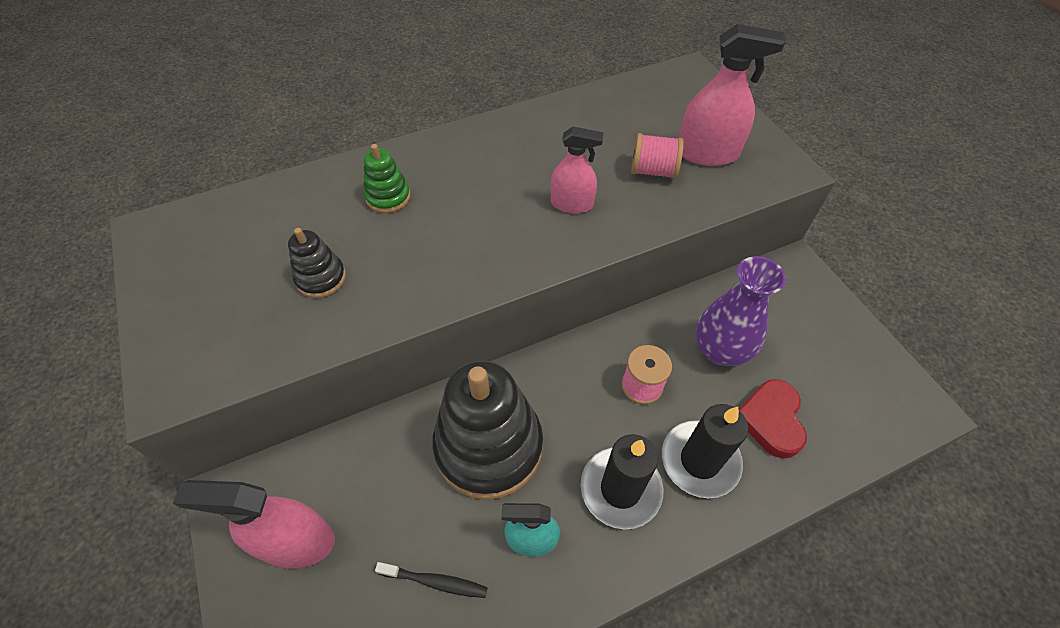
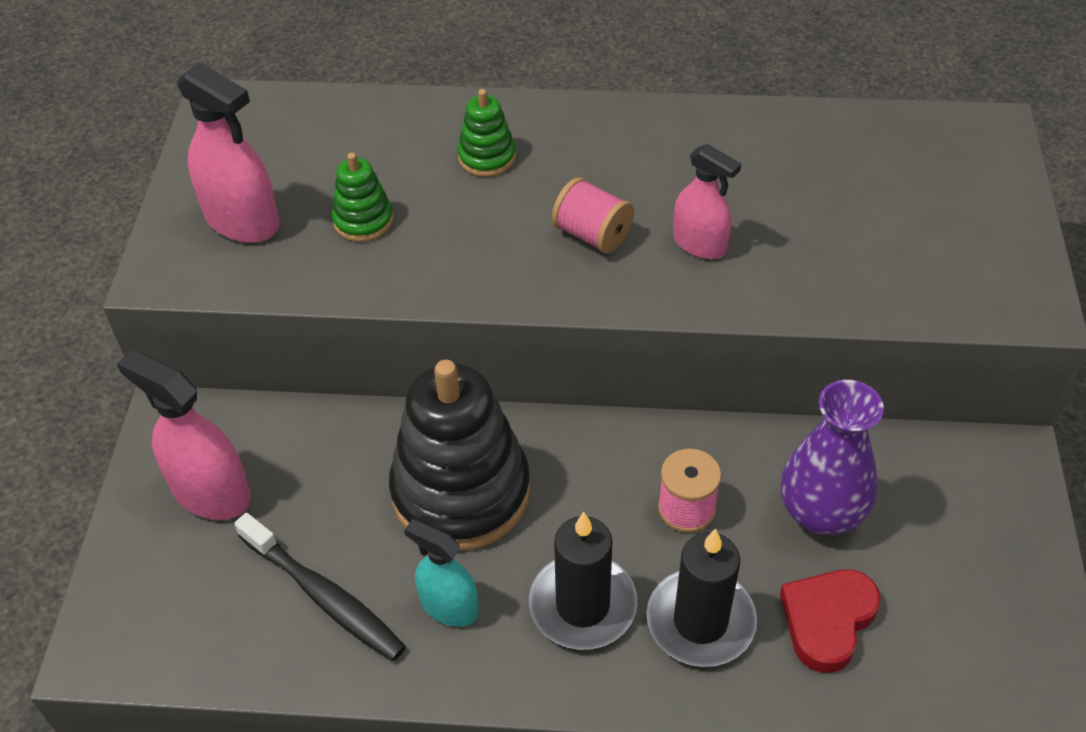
camera: 30 degrees right, 5 degrees down
black stacking toy [288,228,346,298] -> green stacking toy [331,153,394,242]
black toothbrush [375,562,488,598] -> black toothbrush [234,513,406,661], size x1.65
pink spool [631,133,684,179] -> pink spool moved to [552,177,634,254]
pink spray bottle [679,24,786,166] -> pink spray bottle moved to [177,62,279,243]

